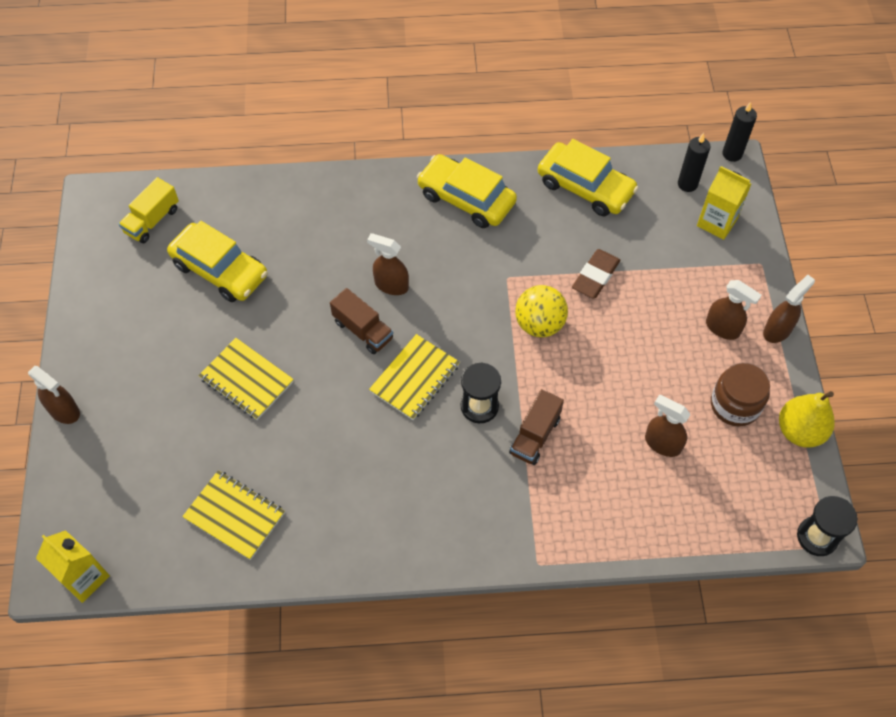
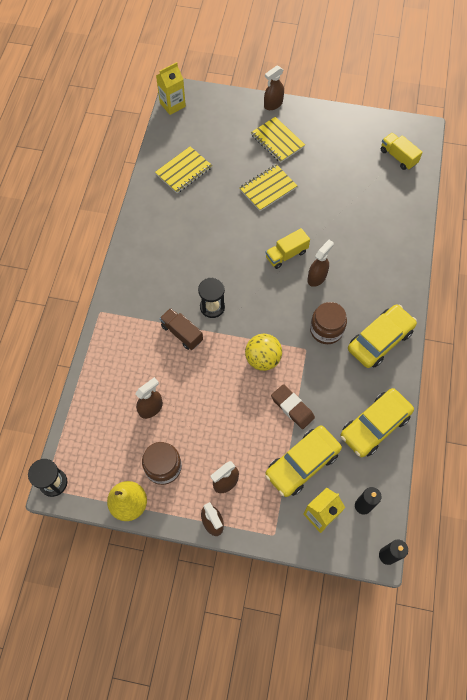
camera: 105 degrees right, 5 degrees up
yellow car [167,221,267,302] -> yellow car moved to [265,425,342,497]
brown truck [330,288,393,354] -> yellow truck [266,228,310,269]
yellow notebook [369,334,460,420] -> yellow notebook moved to [251,117,305,163]
none -> brown jar [310,302,347,344]

